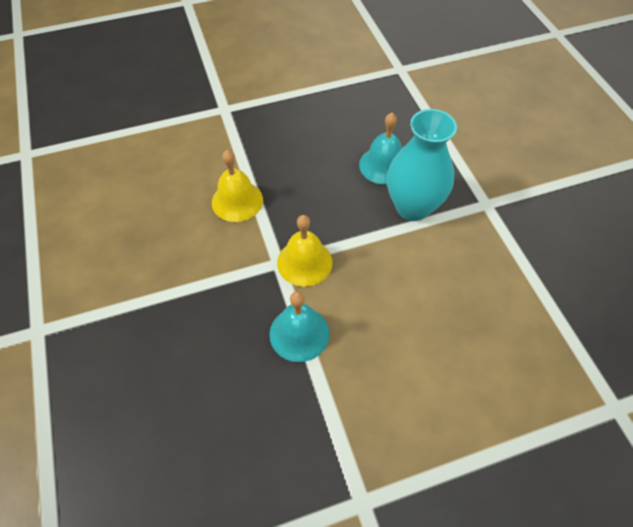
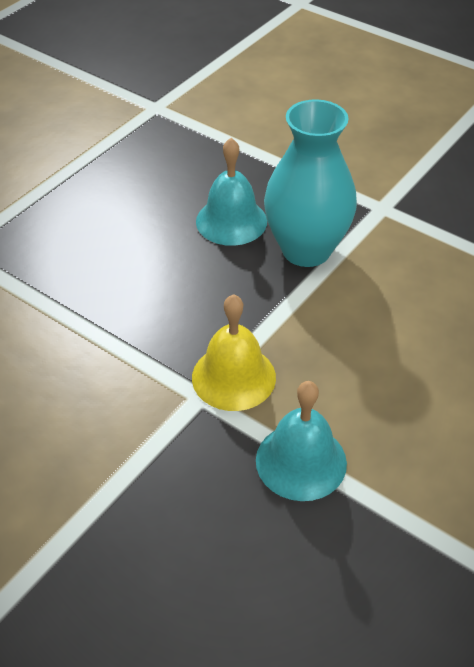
camera: 35 degrees left, 10 degrees down
yellow bell [212,150,263,222] -> none

